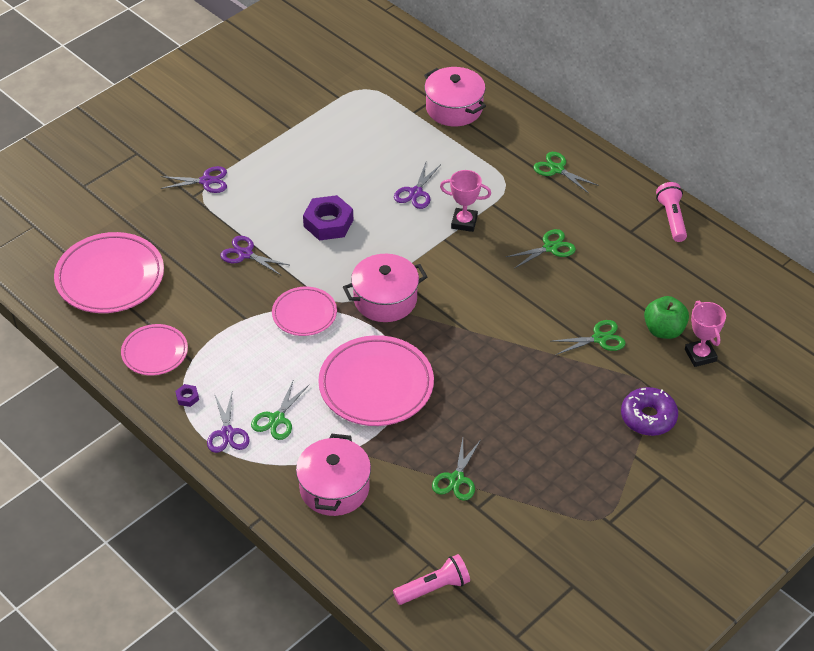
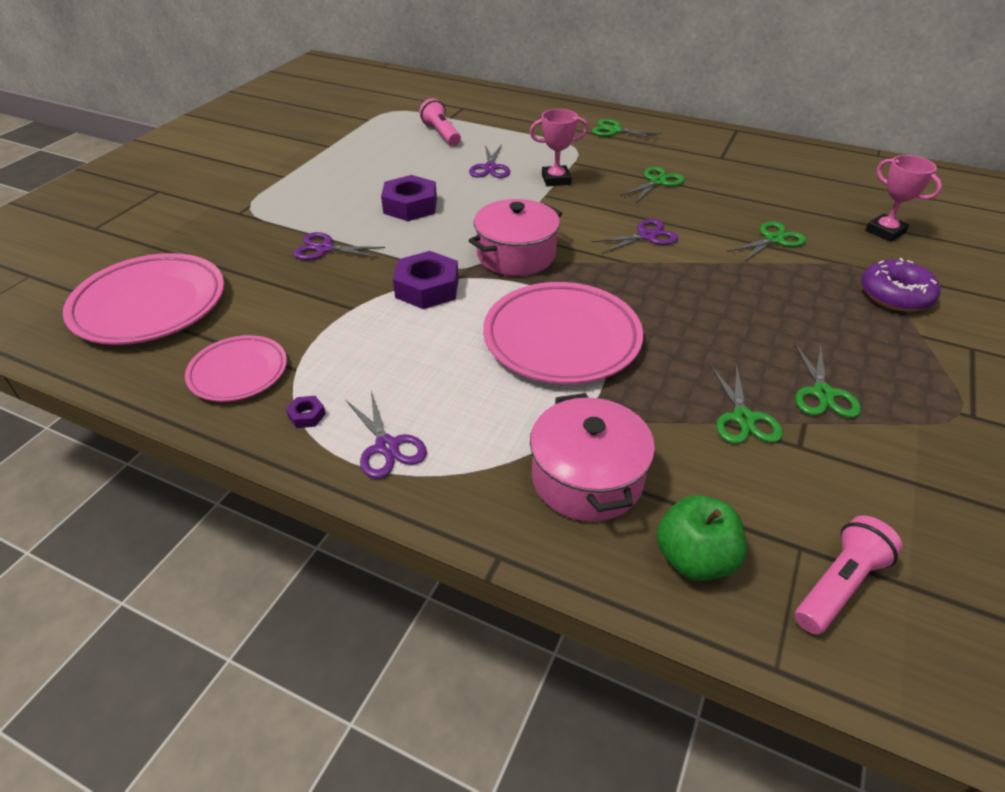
camera: 20 degrees left, 5 degrees down
purple scissors [160,166,227,193] -> purple scissors moved to [591,219,679,254]
green scissors [251,379,309,440] -> green scissors moved to [794,343,861,418]
pink plate [272,287,337,336] -> purple nut [393,251,459,309]
pink pot [424,67,486,126] -> none
green apple [644,296,689,339] -> green apple moved to [657,495,747,581]
pink flashlight [656,182,687,242] -> pink flashlight moved to [419,98,461,146]

